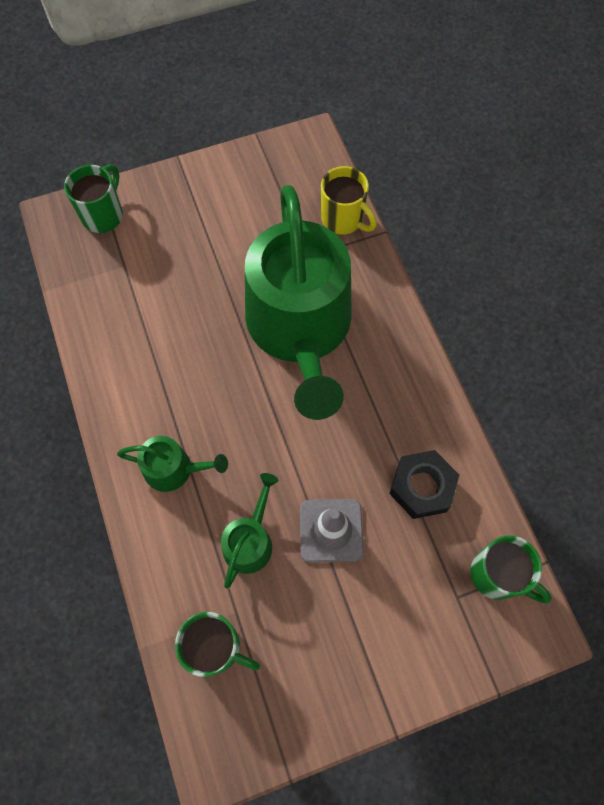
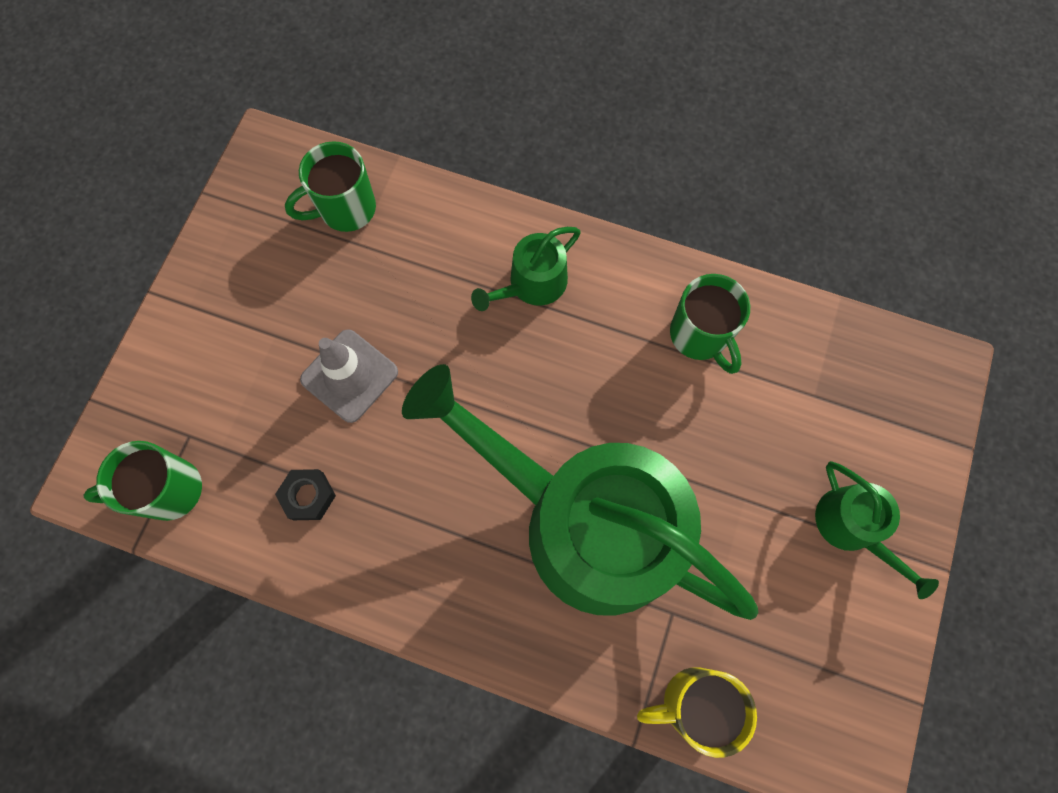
camera: 130 degrees right, 5 degrees up
green mug [64,164,123,233] -> green mug moved to [670,274,750,374]
green watering can [221,473,279,588] -> green watering can moved to [815,461,939,599]
black nut [389,450,459,519] -> black nut [275,469,336,520], size x0.63

